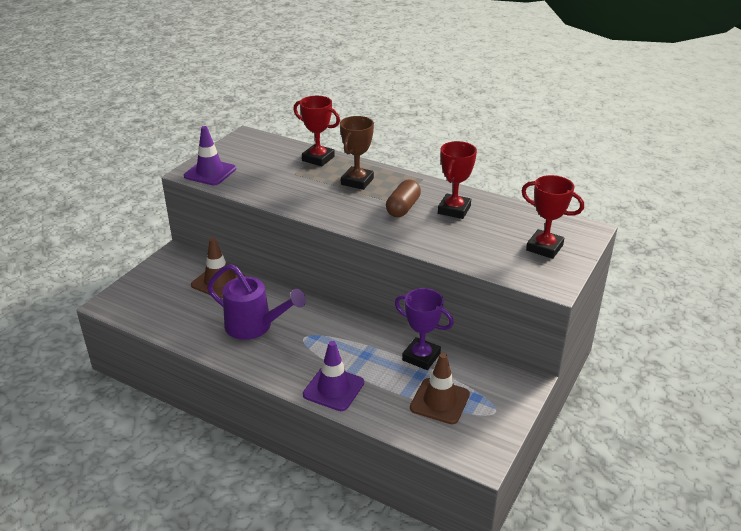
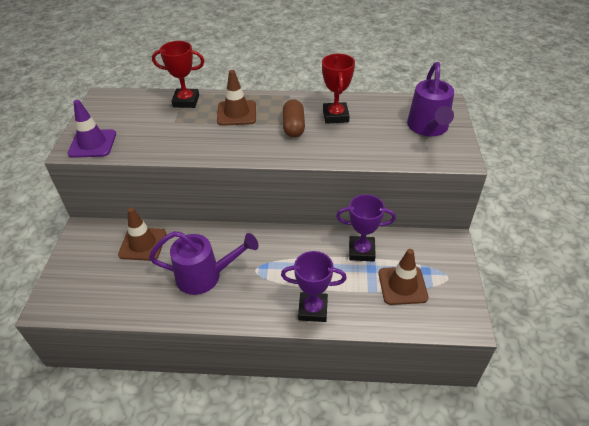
camera: 25 degrees left, 10 degrees up
purple traffic cone [303,341,364,411] -> purple trophy [281,251,347,322]
brown trophy [340,116,374,190] -> brown traffic cone [217,70,256,126]
red trophy [522,175,584,259] -> purple watering can [407,62,454,136]

